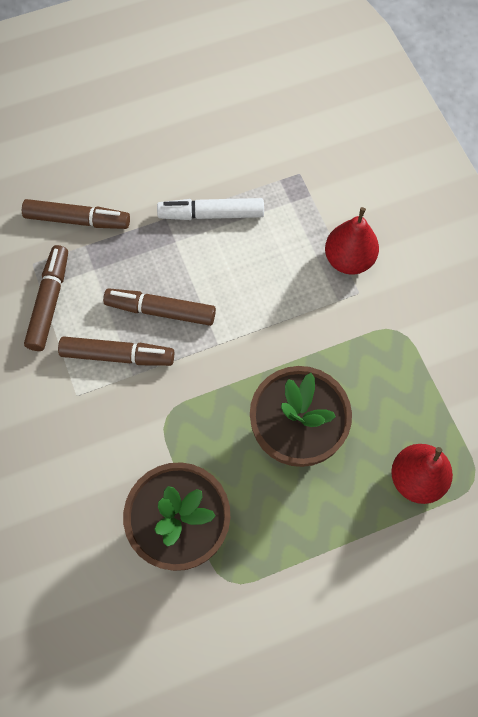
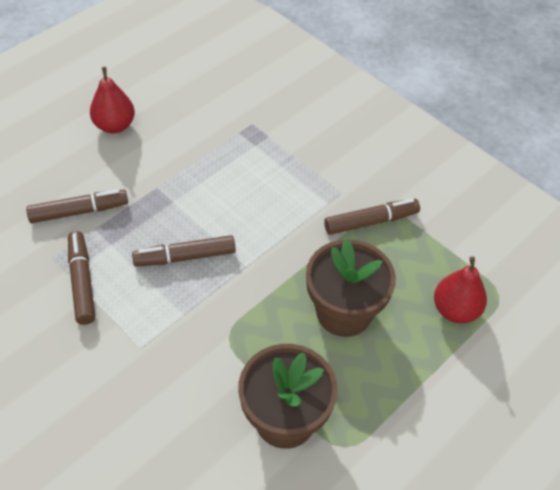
camera: 25 degrees left, 15 degrees down
brown marker [58,336,174,366] -> brown marker moved to [324,199,420,235]
white marker [157,198,264,220] -> none
red pear [325,207,379,274] -> red pear moved to [90,67,135,134]

